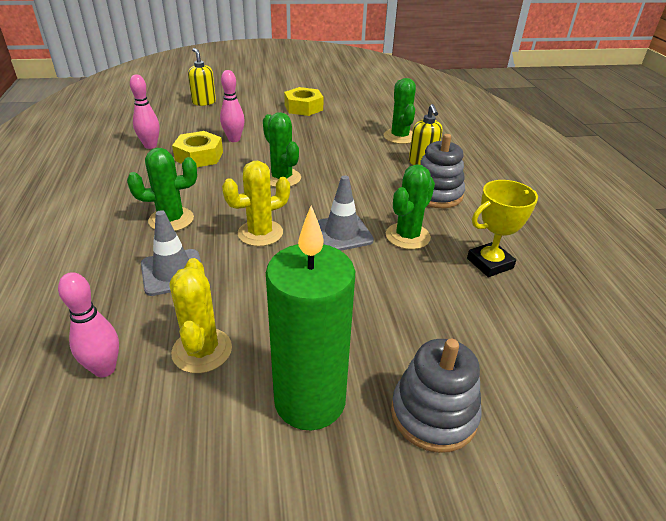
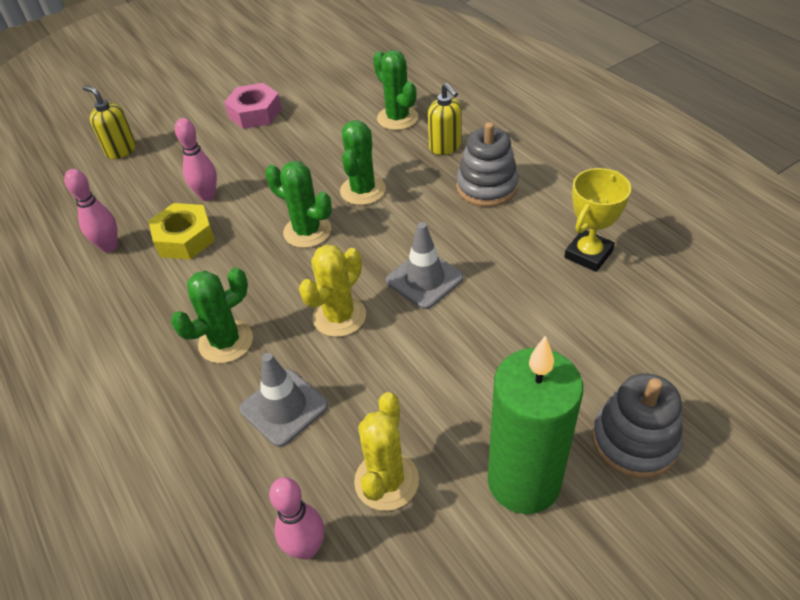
camera: 20 degrees left, 10 degrees up
yellow cactus [170,258,232,373] -> yellow cactus turned 45 degrees clockwise [354,392,419,511]
yellow nut [284,87,324,116] -> pink nut [224,83,282,129]
green cactus [386,164,435,250] -> green cactus moved to [340,120,386,205]

